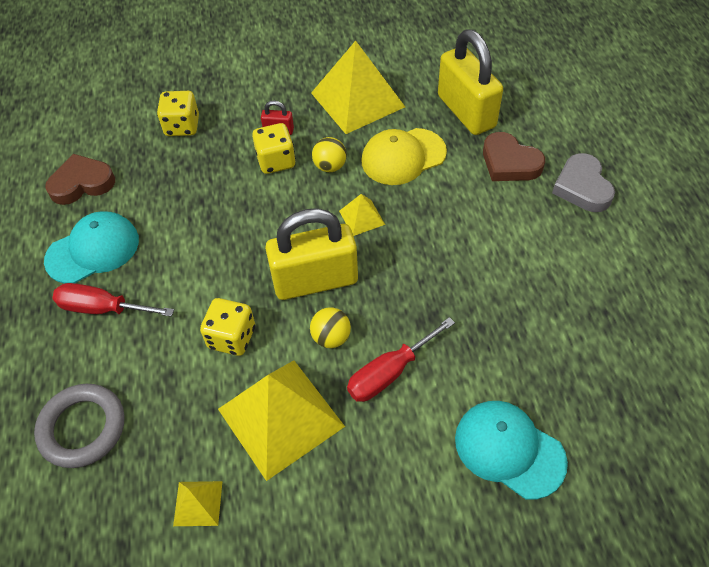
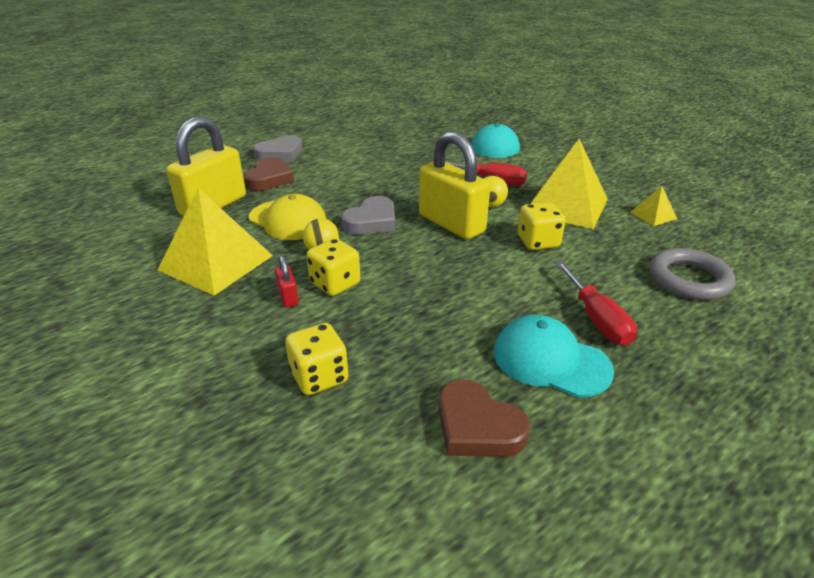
camera: 120 degrees left, 20 degrees down
yellow pyramid [339,194,385,236] -> grey heart [341,196,395,235]

